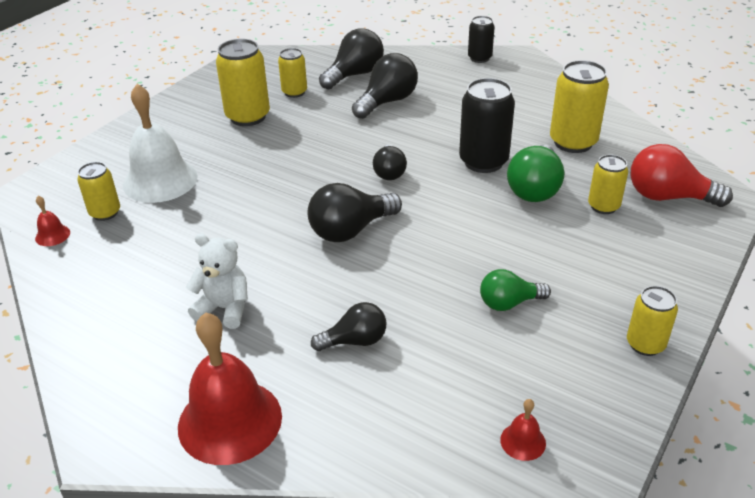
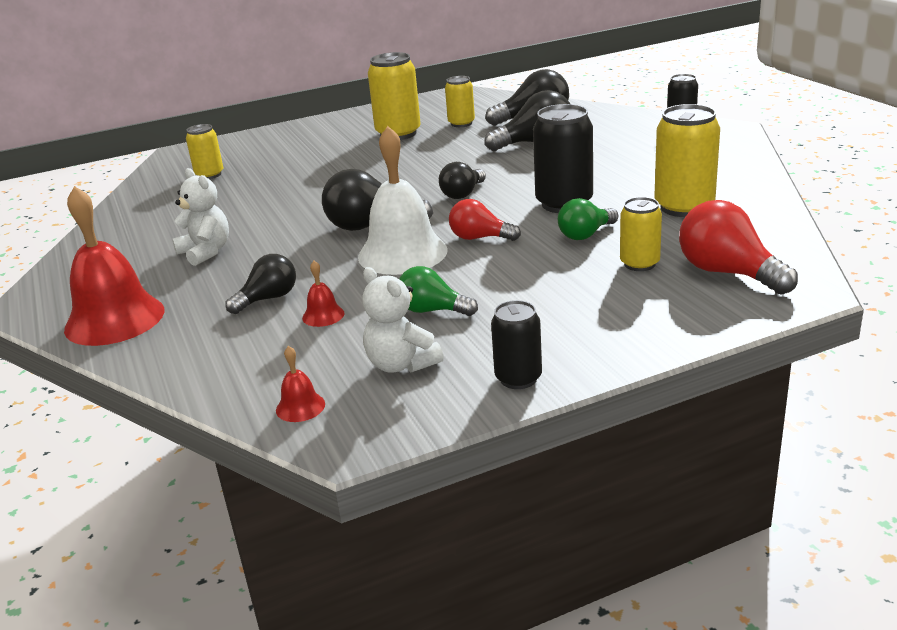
camera: 35 degrees right, 10 degrees down
red bell [35,196,70,246] -> red bell moved to [302,261,345,327]
white bell [123,84,198,203] -> white bell moved to [358,126,448,275]
black light bulb [311,302,386,351] -> black light bulb turned 60 degrees counterclockwise [226,254,296,314]
green light bulb [507,145,564,202] -> green light bulb [558,198,618,240], size x0.64
yellow can [627,286,678,356] -> black can [491,300,542,389]
none -> white teddy bear [362,267,444,373]
none -> red light bulb [449,199,521,241]

